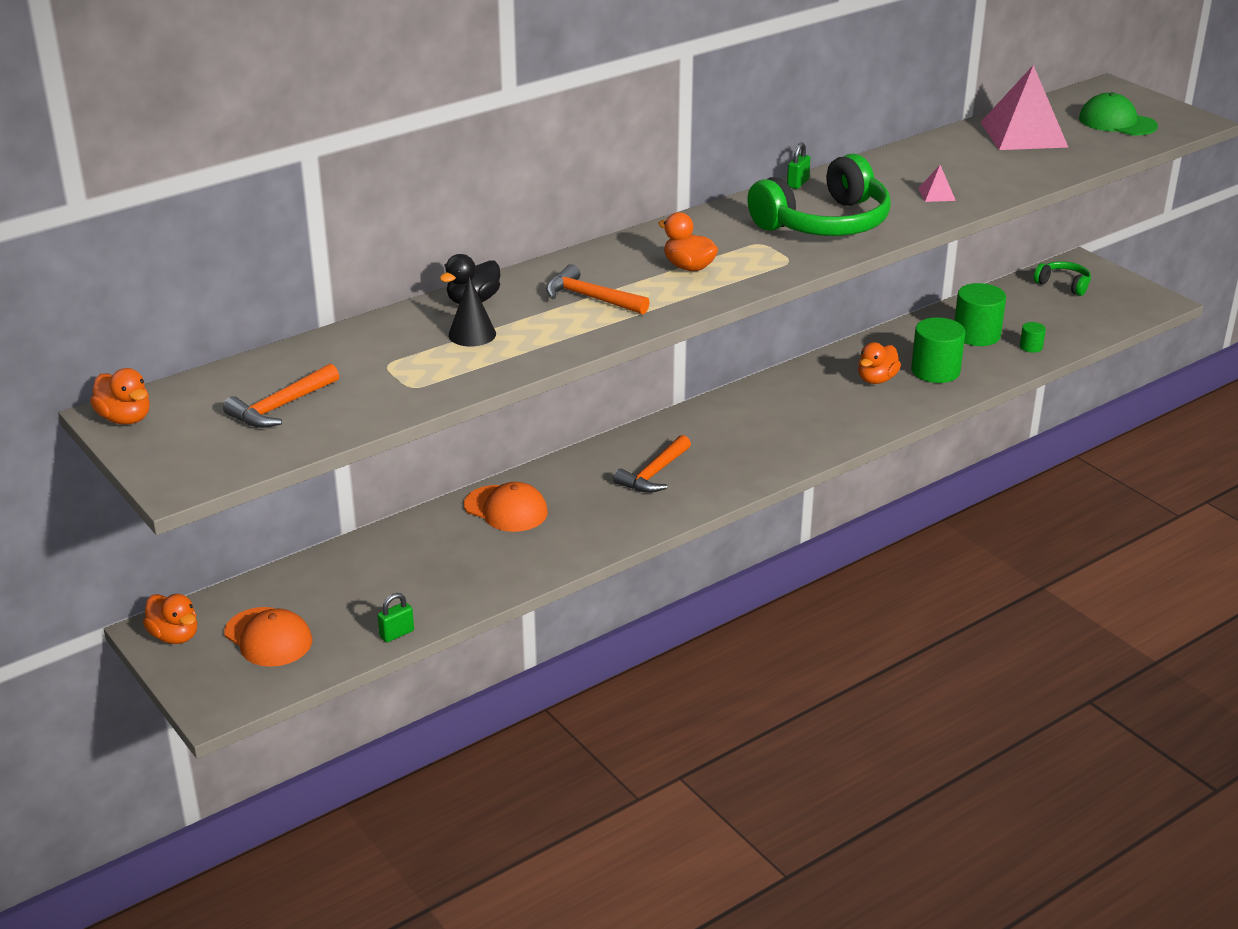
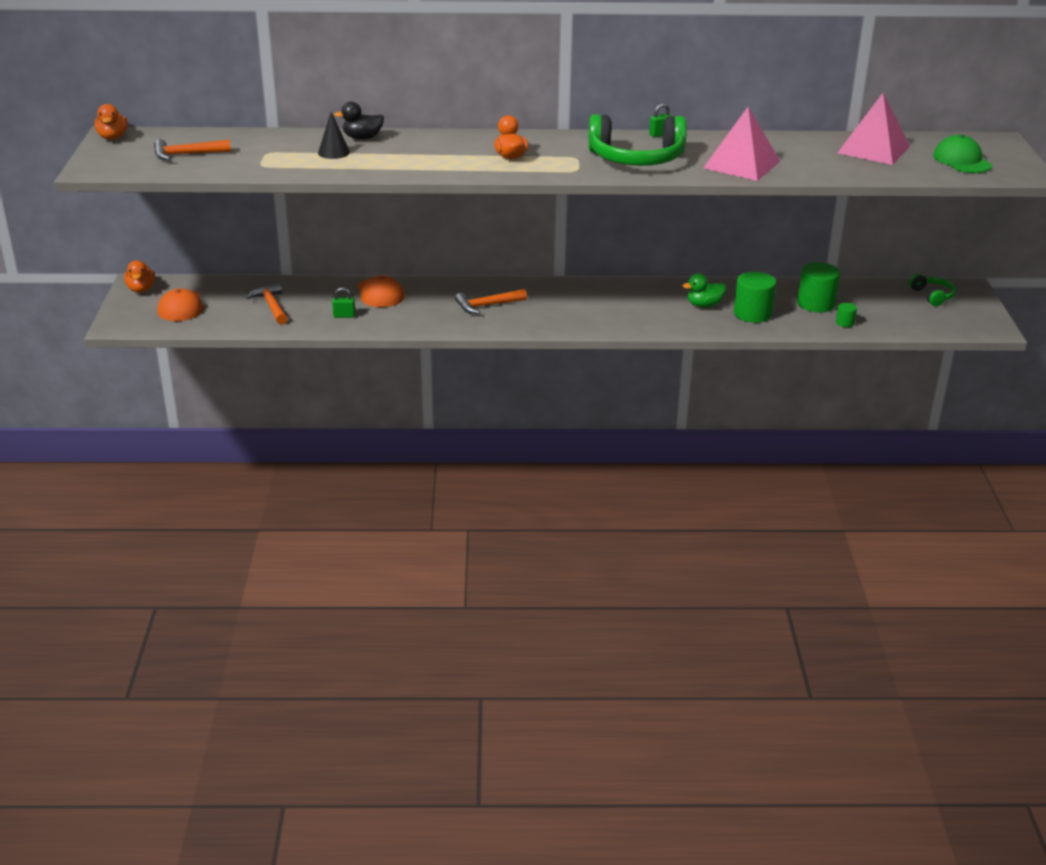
camera: 35 degrees right, 0 degrees up
green padlock [377,593,414,642] -> green padlock moved to [332,287,355,318]
orange hammer [546,264,650,315] -> orange hammer moved to [246,283,288,325]
orange duck [858,342,901,384] -> green duck [682,273,726,307]
pink pyramid [918,165,956,202] -> pink pyramid [704,107,780,181], size x2.40

